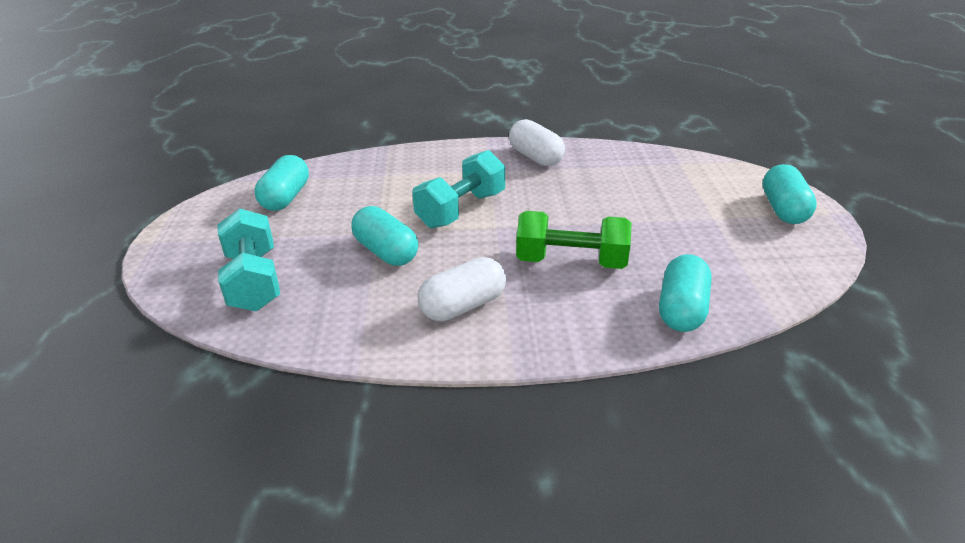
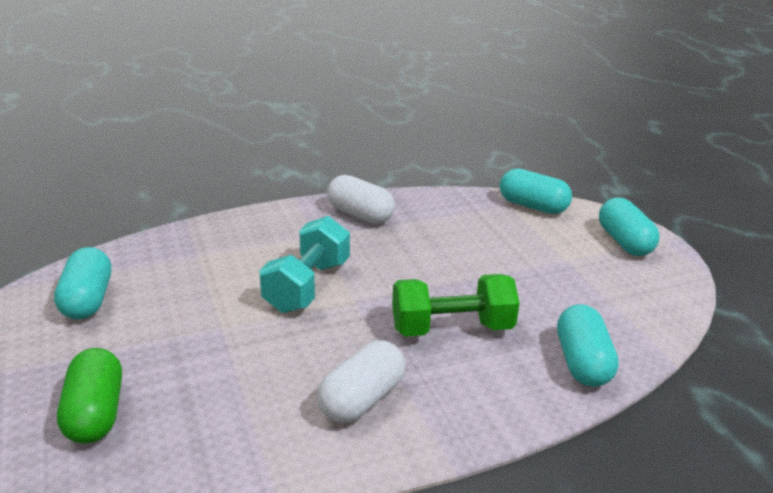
camera: 20 degrees left, 5 degrees down
turquoise dumbbell [218,208,280,311] -> green capsule [57,348,122,443]
turquoise capsule [351,206,418,266] -> turquoise capsule moved to [500,168,572,214]

